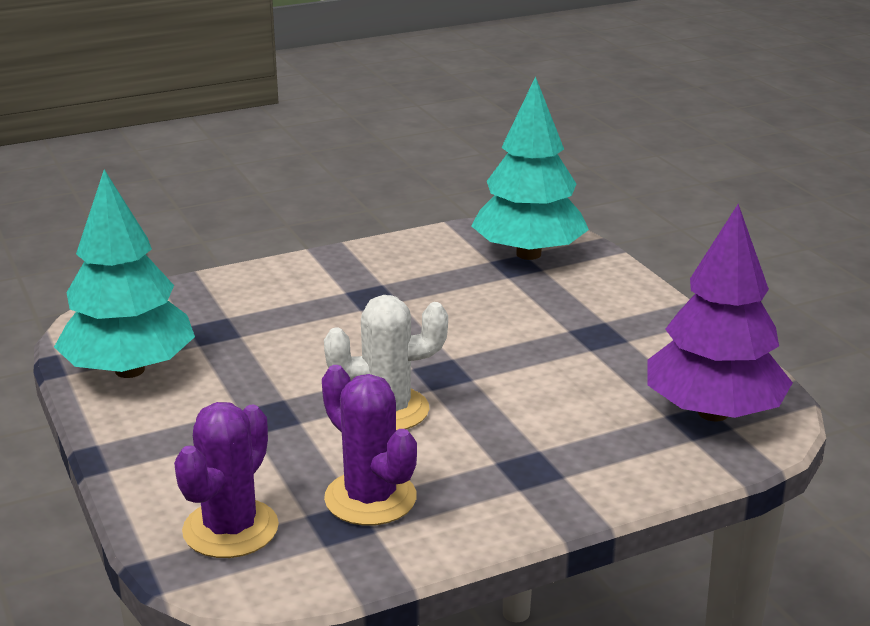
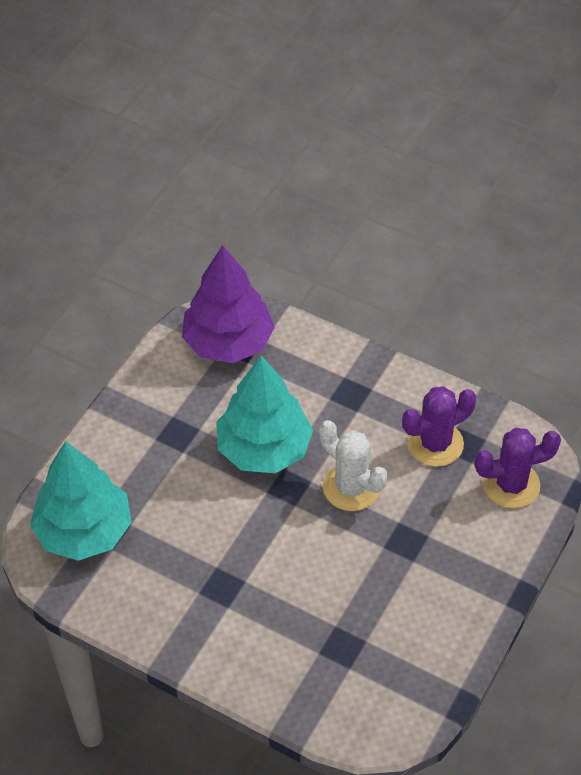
camera: 125 degrees left, 25 degrees up
turquoise tree [54,170,195,378] -> turquoise tree moved to [216,356,313,473]
purple cactus [322,365,417,526] -> purple cactus turned 45 degrees clockwise [402,386,476,467]

